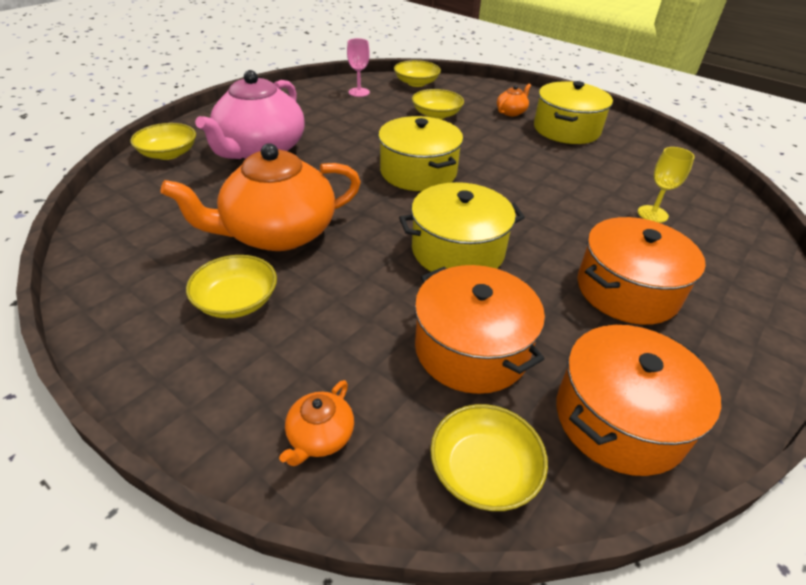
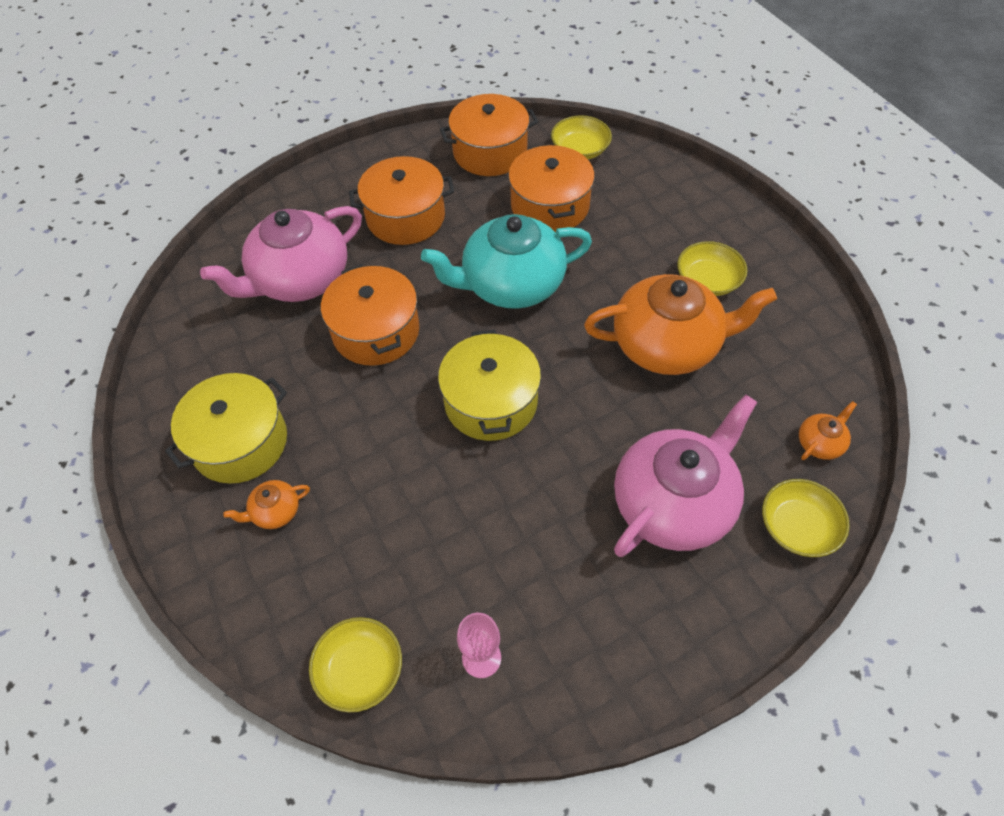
camera: 155 degrees left, 15 degrees up
orange teapot [279,380,354,466] -> orange teapot moved to [799,401,857,460]
yellow pot [399,182,525,272] -> turquoise teapot [421,214,592,309]
yellow bowl [412,89,464,119] -> none
yellow goblet [638,147,695,223] -> pink teapot [200,206,362,302]
none -> orange pot [321,264,419,366]

